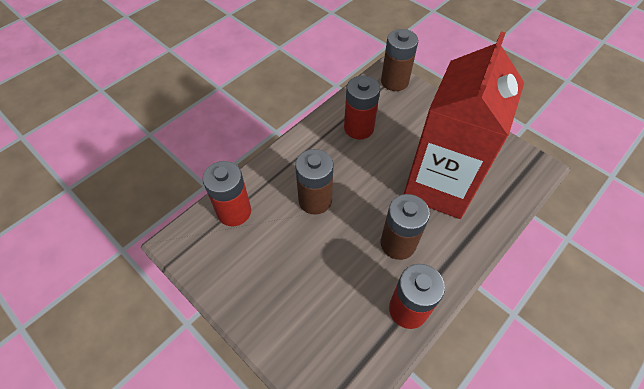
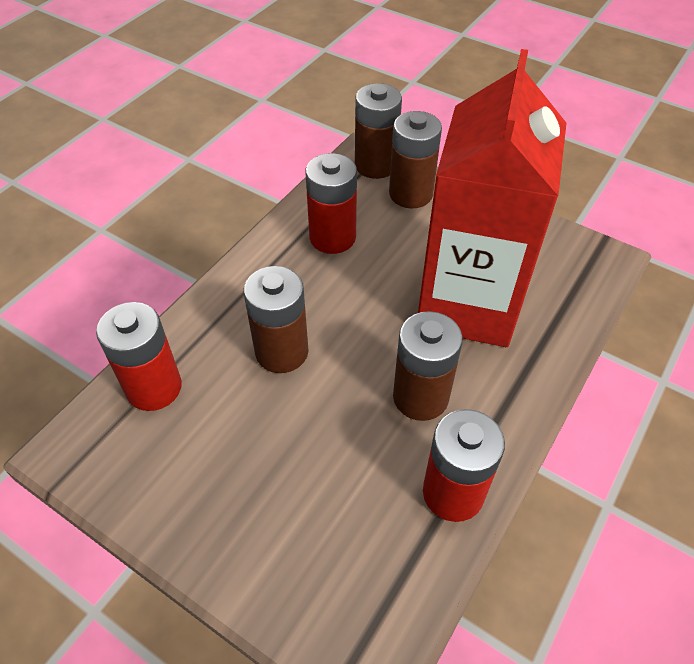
camera: 10 degrees left, 5 degrees down
none -> brown battery [389,111,442,208]

